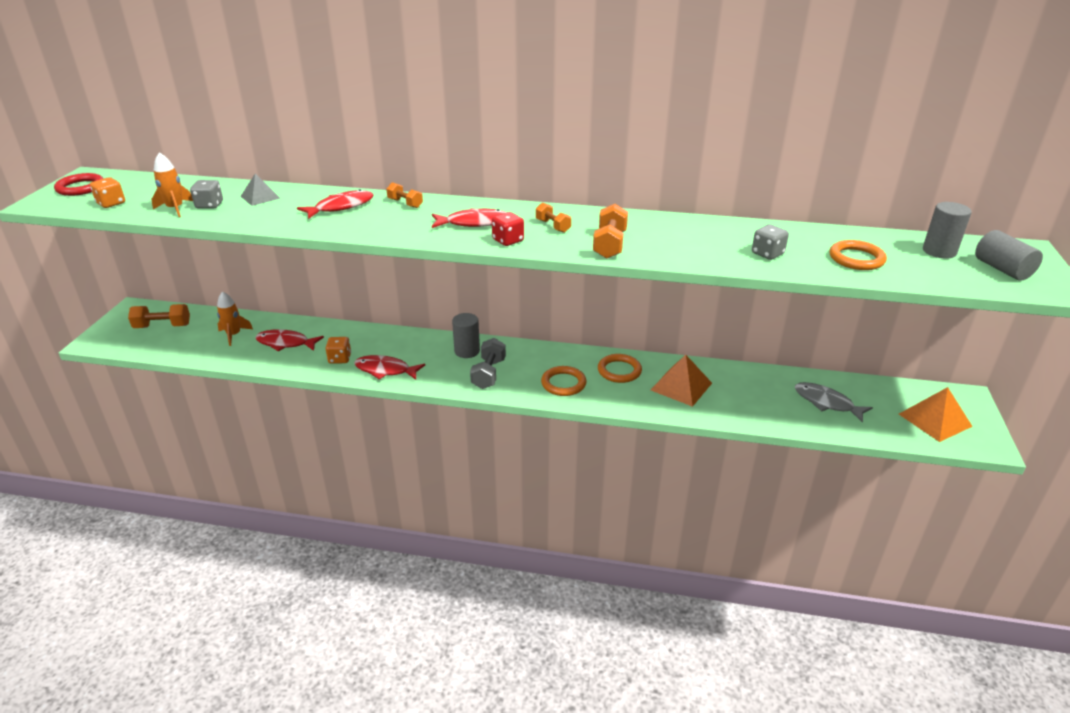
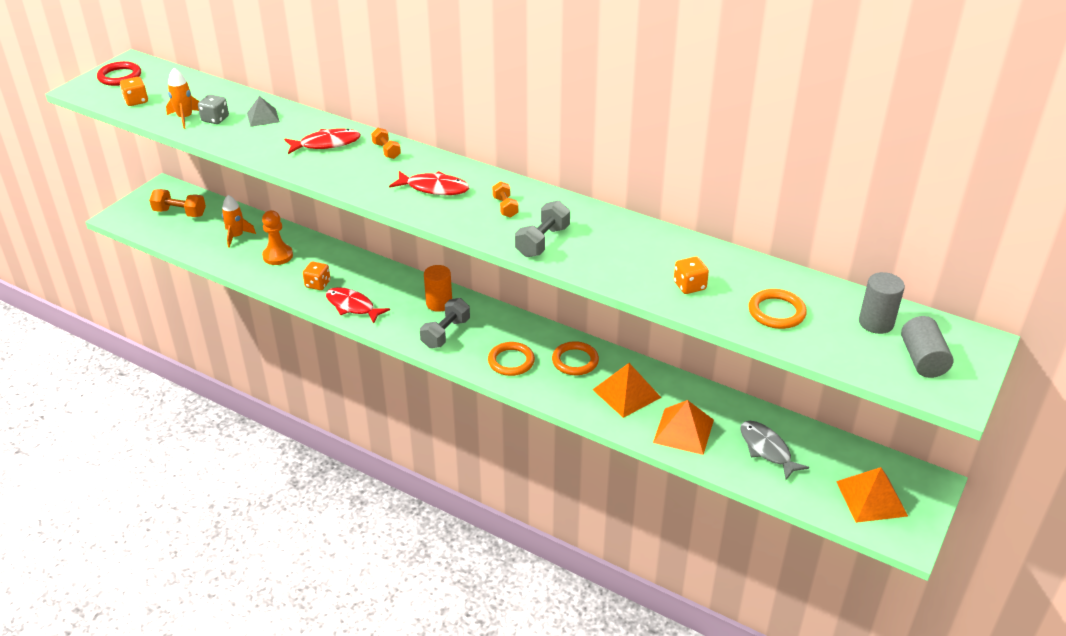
camera: 20 degrees right, 5 degrees up
red fish [256,329,324,352] -> orange pawn [262,210,293,265]
grey cylinder [452,313,480,358] -> orange cylinder [424,265,452,312]
red dice [492,212,524,246] -> none
orange dumbbell [593,204,628,259] -> grey dumbbell [515,200,570,257]
grey dice [752,224,789,260] -> orange dice [674,256,709,294]
none -> orange pyramid [653,400,714,455]

